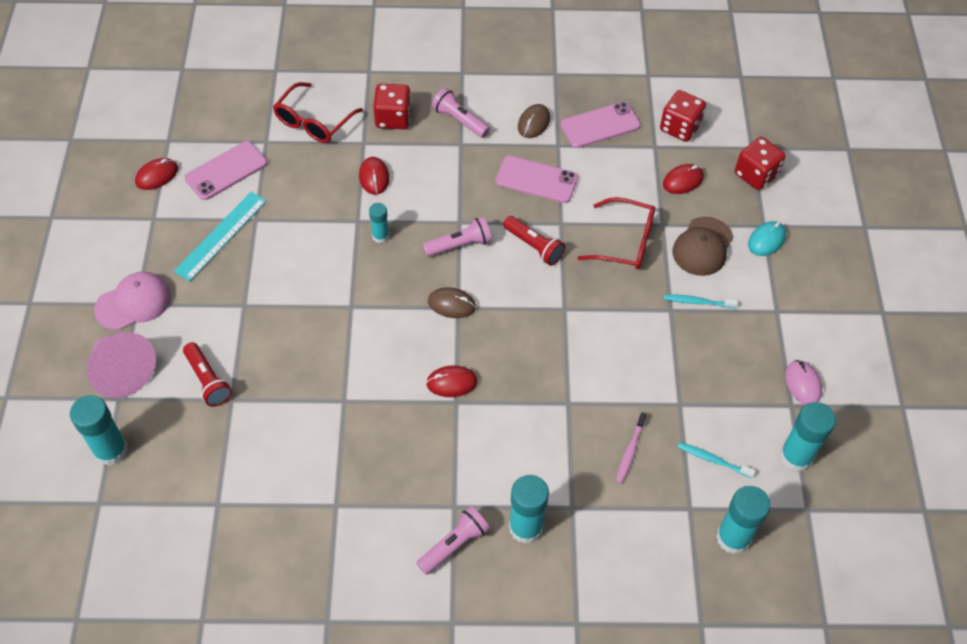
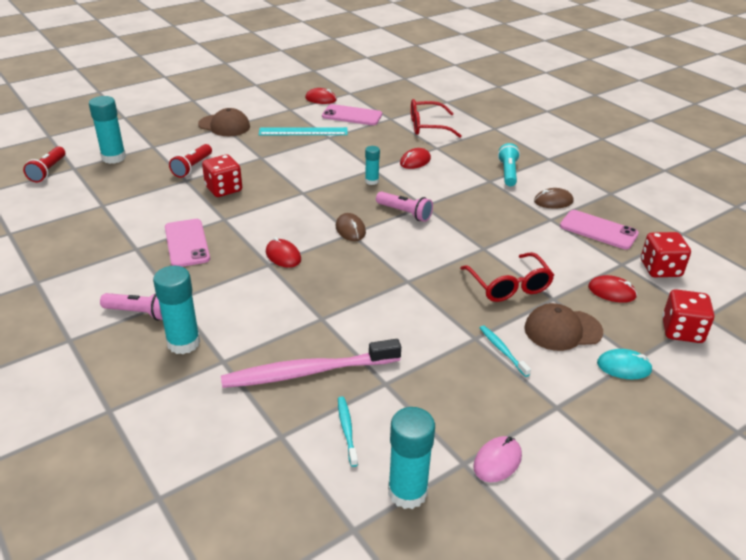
camera: 55 degrees right, 20 degrees down
pink cone [87,332,156,398] -> none
pink cap [94,272,171,330] -> brown cap [198,108,250,136]
red dice [373,84,411,129] -> red dice moved to [202,154,242,197]
pink flashlight [432,88,490,138] -> turquoise flashlight [498,143,520,186]
pink phone [496,156,578,203] -> pink phone moved to [165,219,210,267]
red flashlight [503,216,565,266] -> red flashlight moved to [23,146,65,182]
pink toothbrush [616,412,647,483] -> pink toothbrush [221,339,401,388], size x2.22
turquoise glue stick [716,486,771,554] -> none

